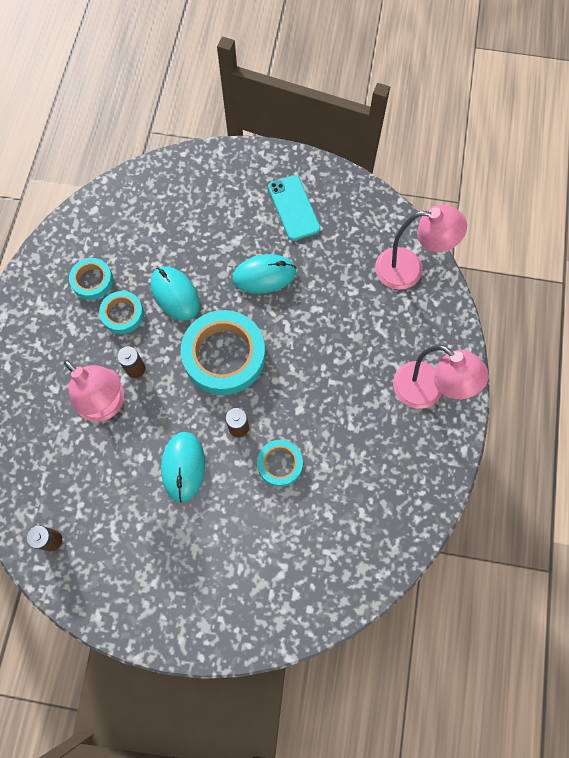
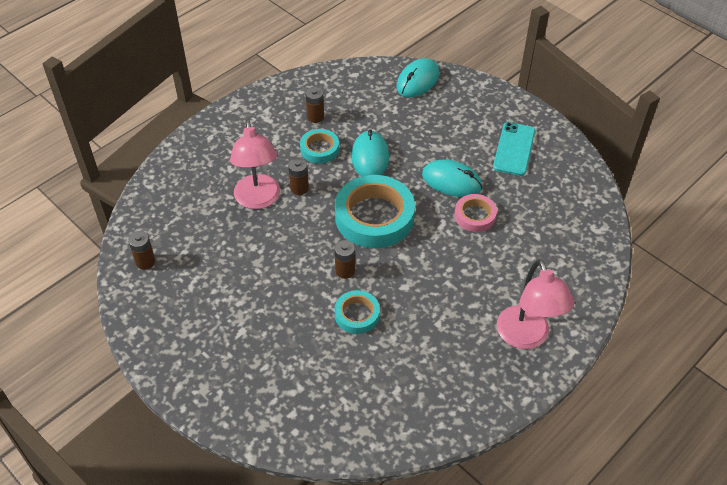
camera: 35 degrees right, 20 degrees down
turquoise tape [69,258,113,300] -> brown battery [306,87,324,123]
turquoise mouse [161,432,205,503] -> turquoise mouse moved to [396,58,439,97]
pink lamp [375,205,467,290] -> none
none -> pink tape [454,194,497,232]

